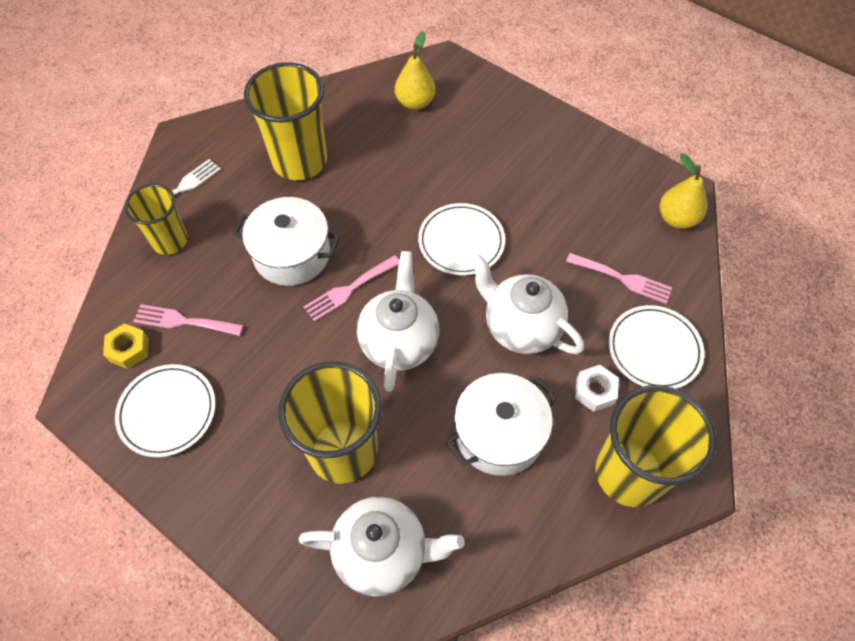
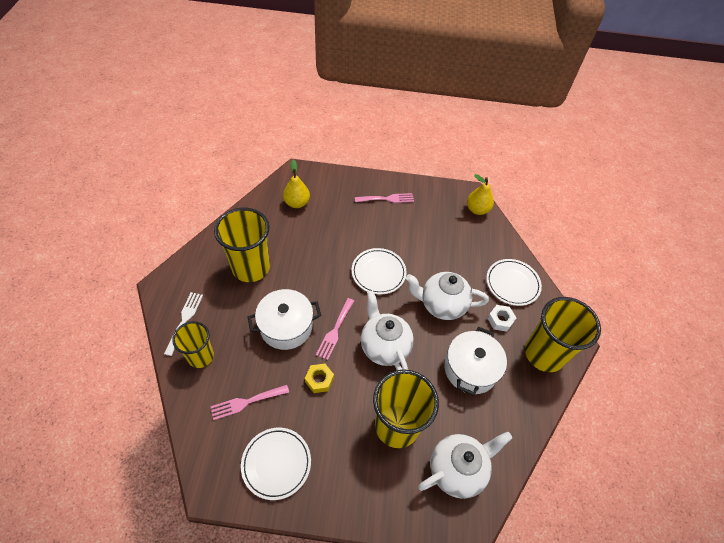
camera: 35 degrees left, 5 degrees down
yellow nut [103,323,149,369] -> yellow nut moved to [305,364,334,393]
pink fork [566,253,672,304] -> pink fork moved to [355,193,414,203]

